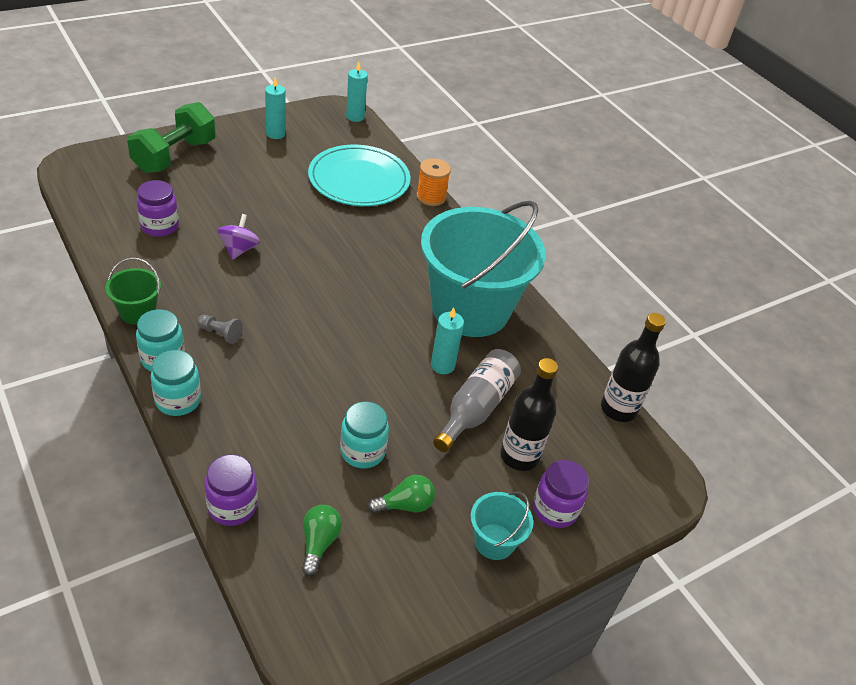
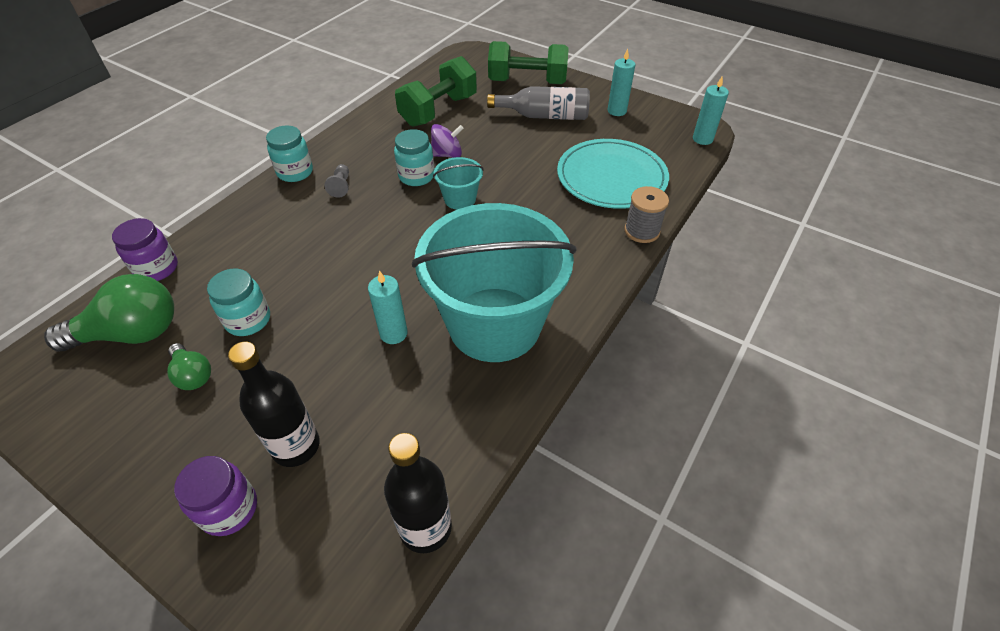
camera: 70 degrees right, 5 degrees up
green bucket [105,257,161,325] -> none
purple jar [137,180,179,237] -> green dumbbell [395,56,477,126]
turquoise jar [151,350,201,416] -> turquoise jar moved to [394,129,434,186]
green light bulb [302,505,342,576] -> green light bulb [44,274,174,351], size x1.88
orange spool [416,158,451,206] -> grey spool [624,186,669,243]
grey bottle [433,349,521,452] -> grey bottle moved to [487,86,590,120]
turquoise bucket [471,492,533,560] -> turquoise bucket moved to [433,157,484,210]

